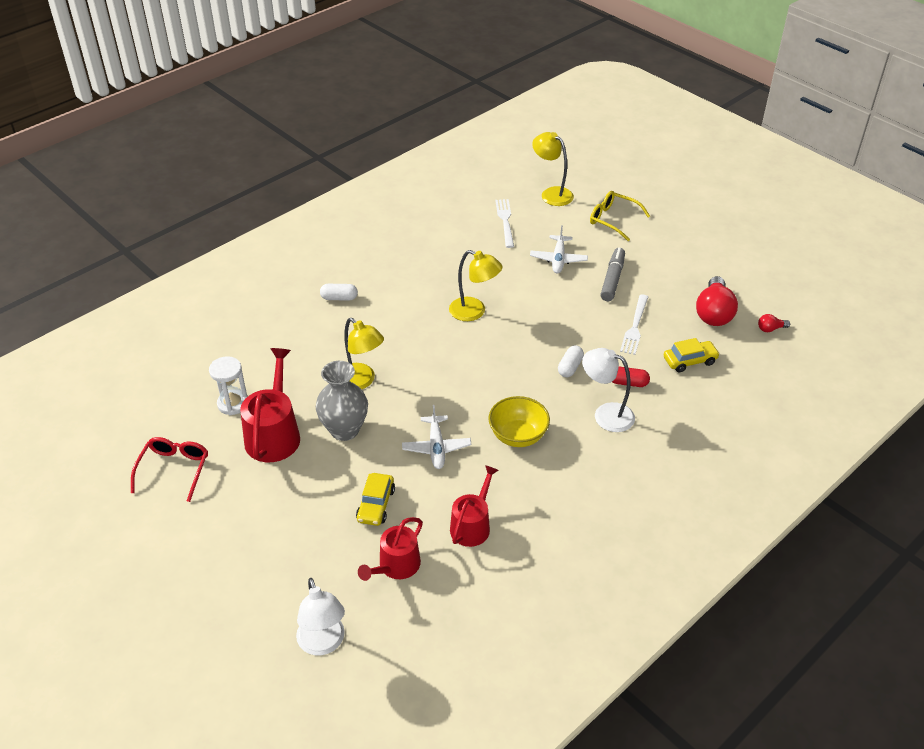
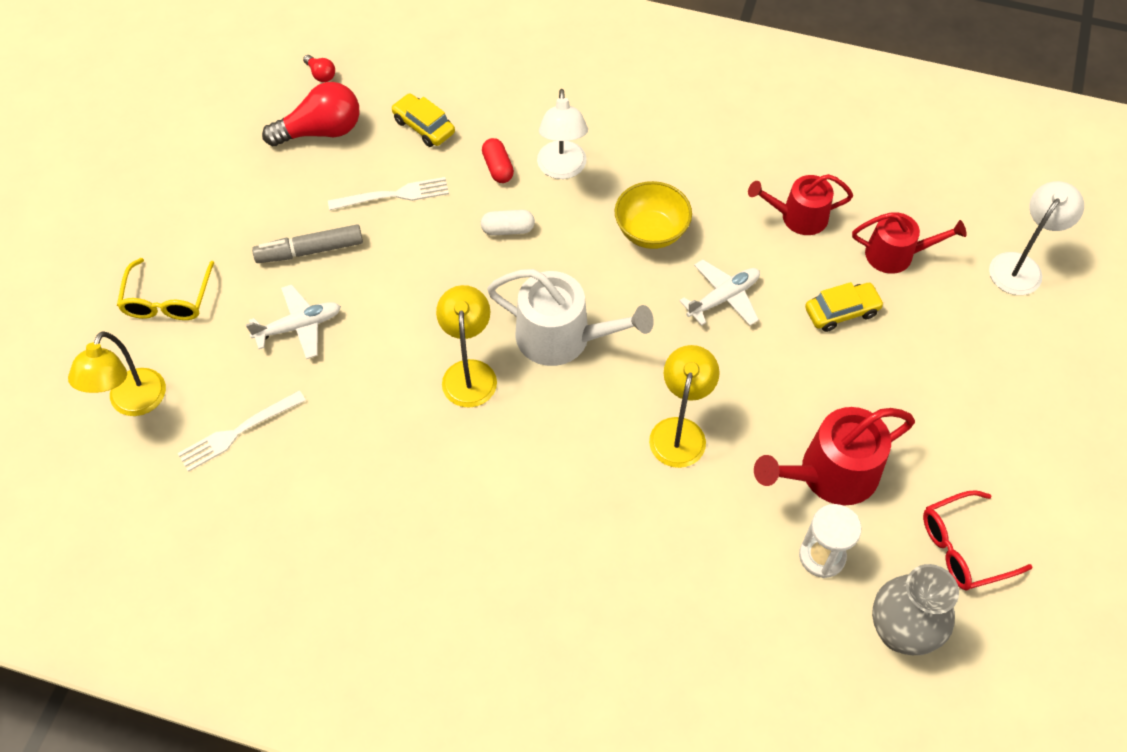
camera: 120 degrees left, 15 degrees up
grey vase [316,361,368,441] -> grey vase moved to [872,564,959,655]
white capsule [320,284,358,301] -> none
none -> white watering can [487,269,654,366]

